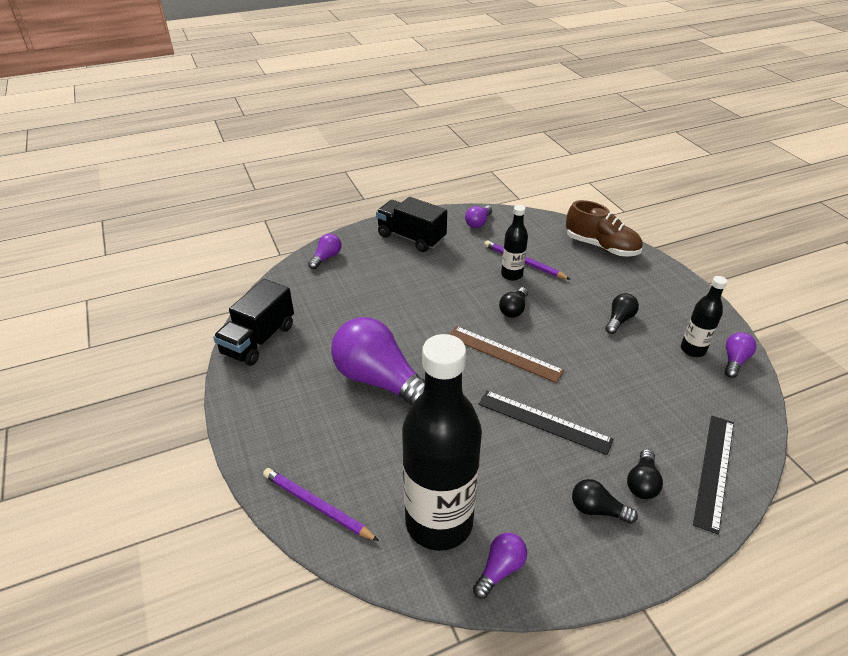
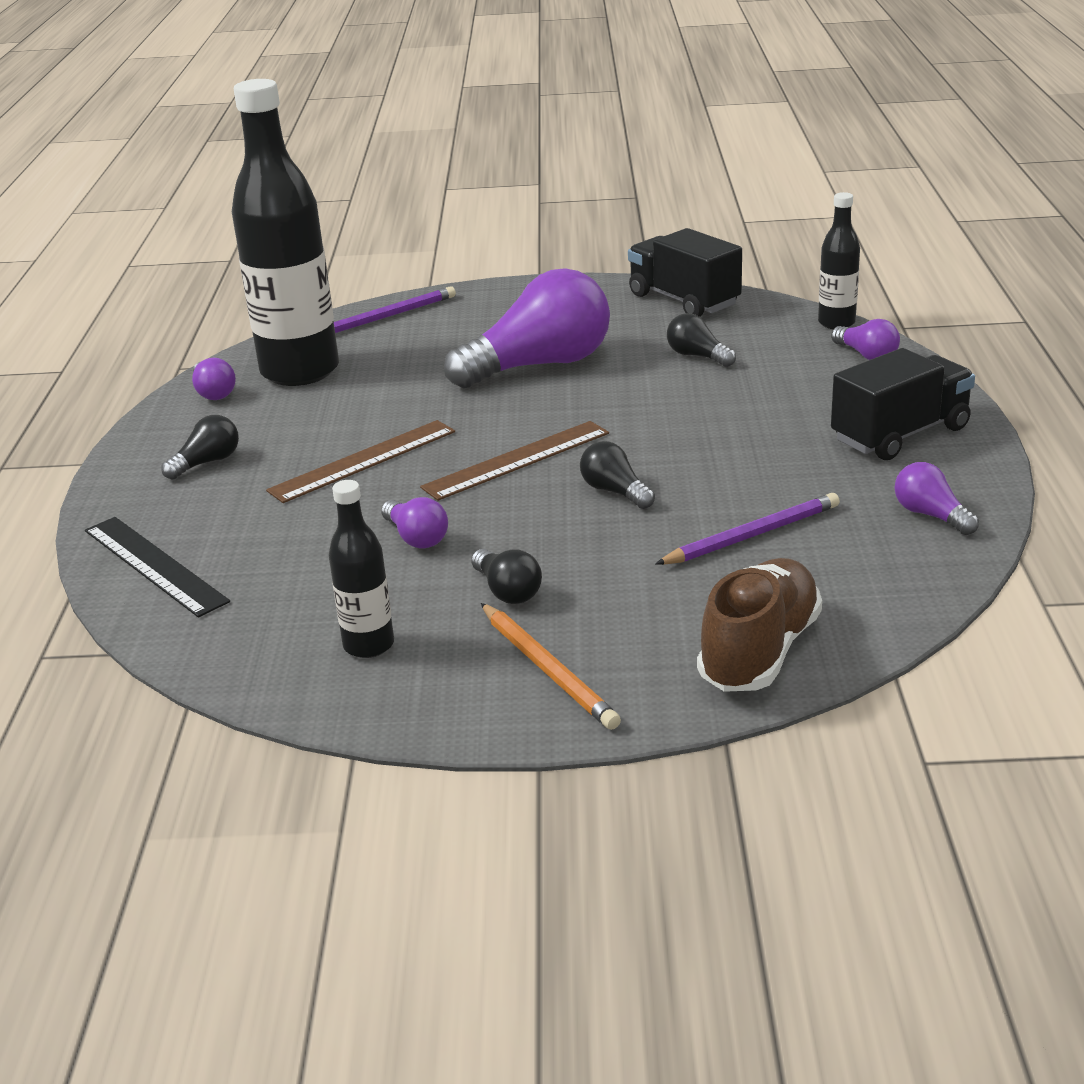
camera: 115 degrees right, 10 degrees down
black ruler [478,391,614,455] -> brown ruler [266,420,455,503]
black bottle [501,205,528,281] -> black bottle moved to [818,192,860,329]
brown shoe [566,200,642,256] -> brown shoe turned 150 degrees clockwise [697,558,822,692]
black light bulb [627,449,663,499] -> black light bulb moved to [667,313,736,367]
purple light bulb [725,332,757,378] -> purple light bulb moved to [381,497,448,549]
none -> orange pencil [481,603,621,730]

